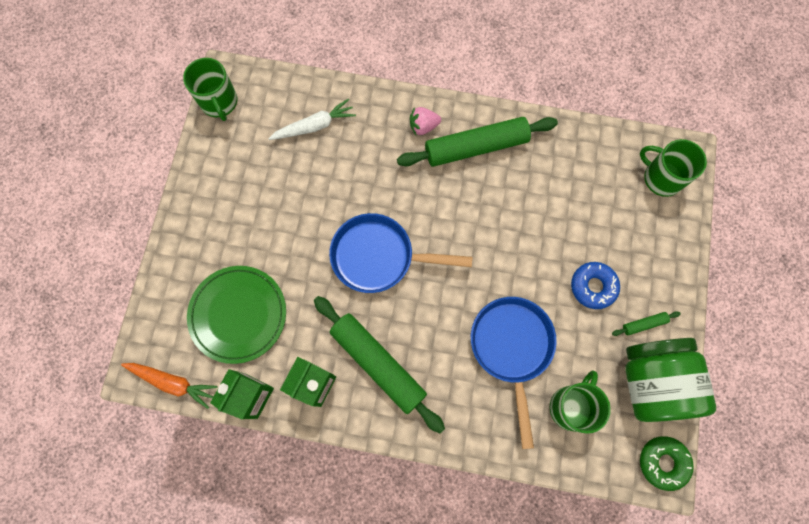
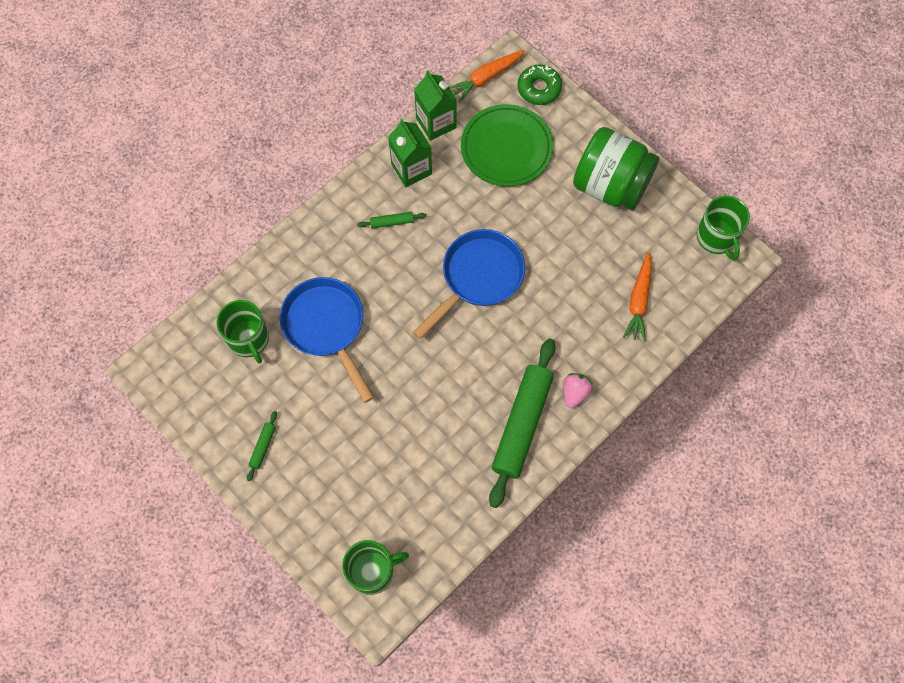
camera: 125 degrees right, 5 degrees down
green mug [183,58,237,121] -> green mug turned 120 degrees counterclockwise [697,196,750,260]
white carrot [268,99,356,140] -> orange carrot [623,252,652,342]
green rolling pin [314,296,445,433] -> green rolling pin [357,212,426,229], size x0.41
blue pan [471,297,557,449] -> blue pan turned 150 degrees counterclockwise [280,277,374,403]
blue donut [571,262,620,309] -> none
green jar [625,338,716,422] -> green jar moved to [573,127,659,210]
green donut [640,436,694,491] -> green donut moved to [517,64,562,105]

